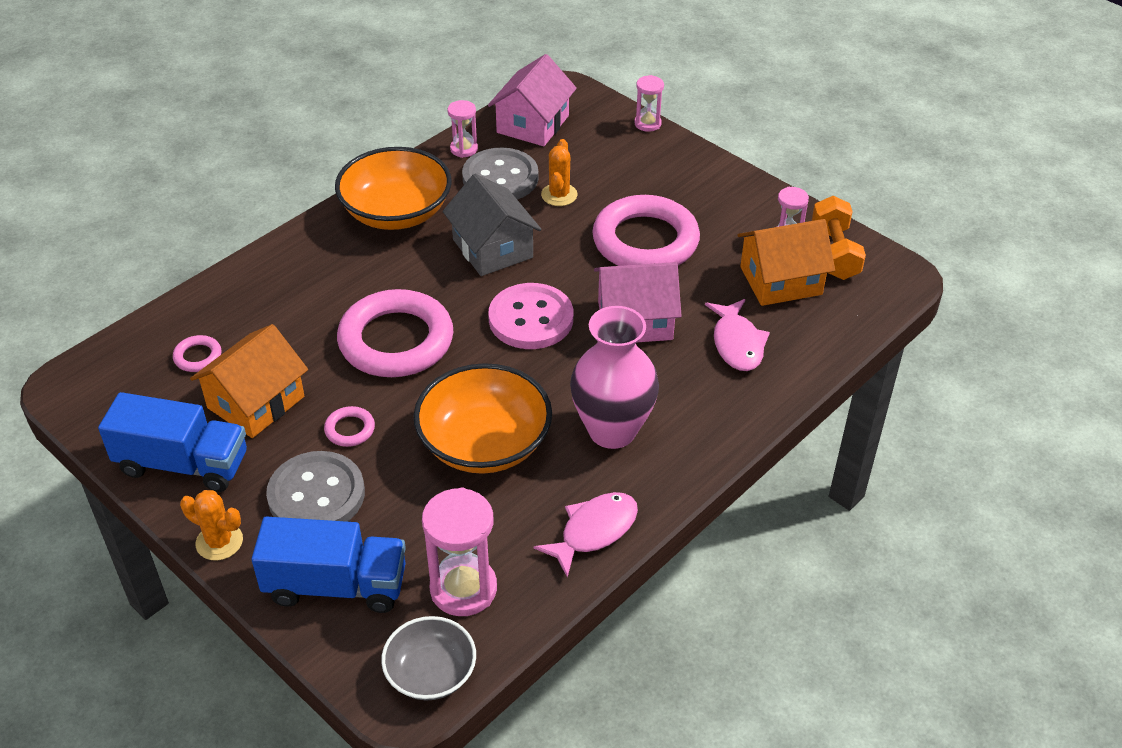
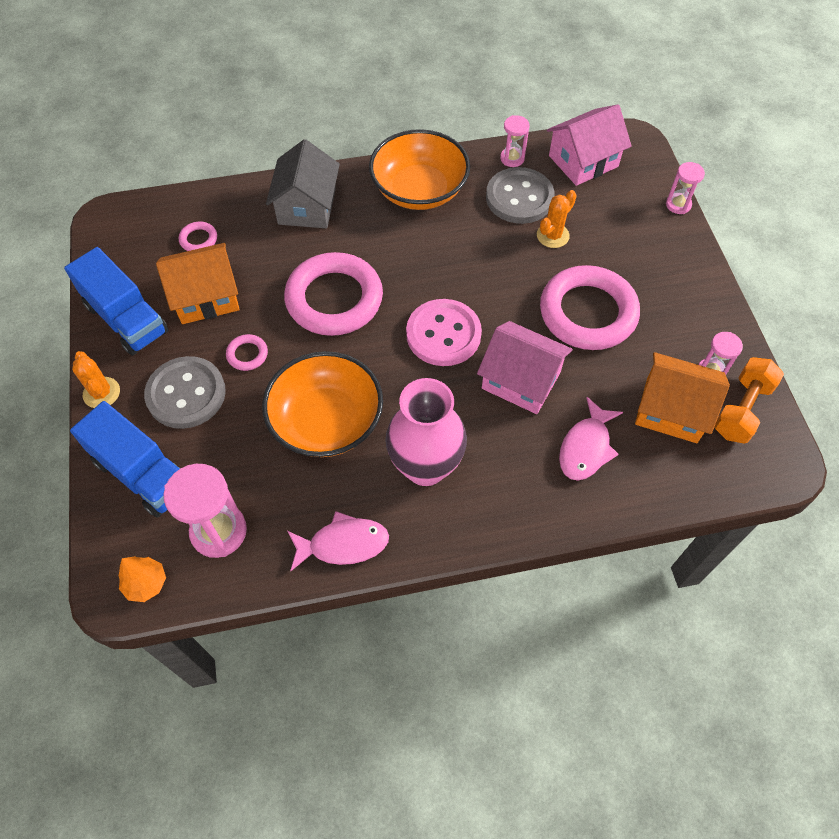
camera: 35 degrees right, 15 degrees up
grey bowl [381,616,476,700] -> orange tree [118,556,166,602]
grey house [442,174,542,276] -> grey house moved to [266,139,340,228]

